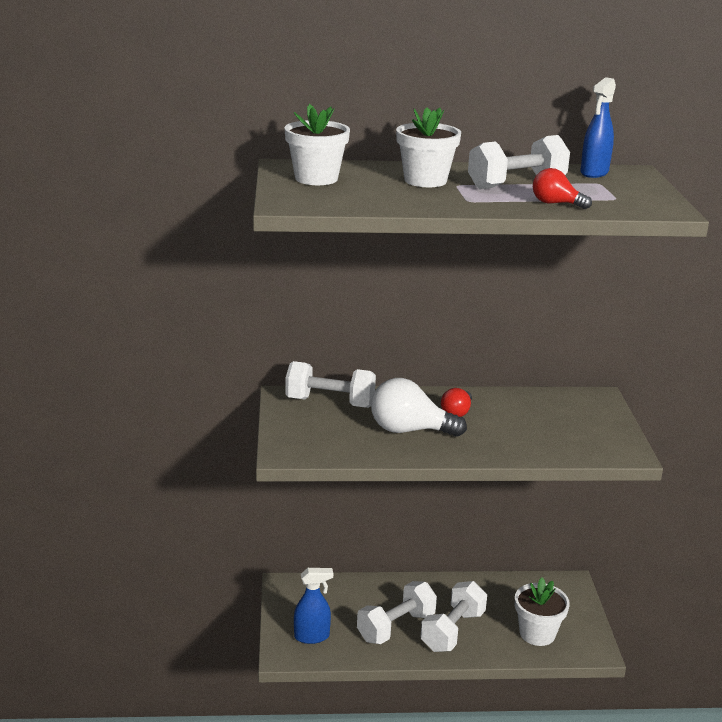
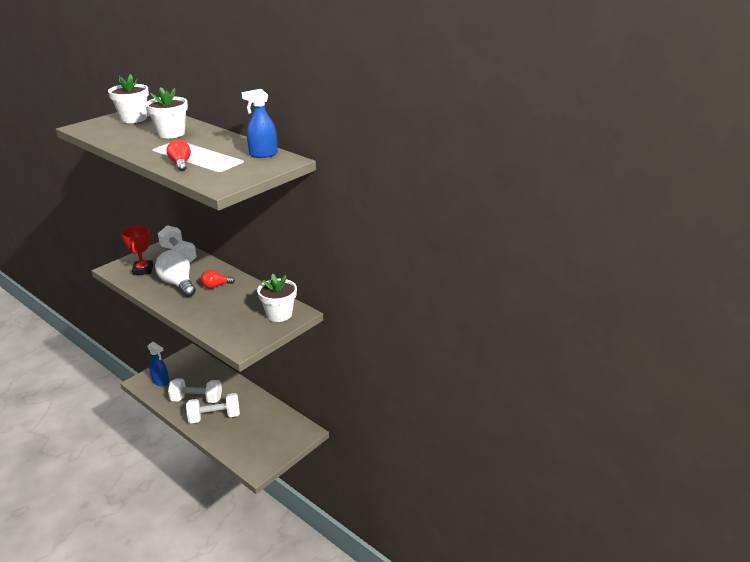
camera: 45 degrees right, 5 degrees up
white dumbbell [468,135,570,190] -> none
white flower pot [515,577,570,646] -> white flower pot moved to [257,274,297,322]
none -> red trophy [121,225,153,275]

